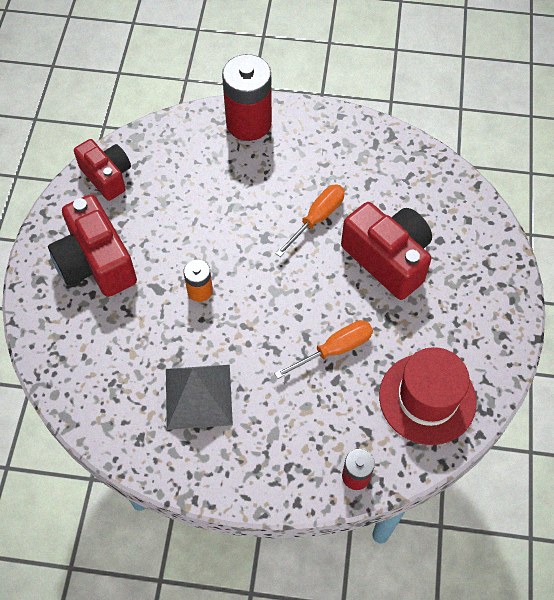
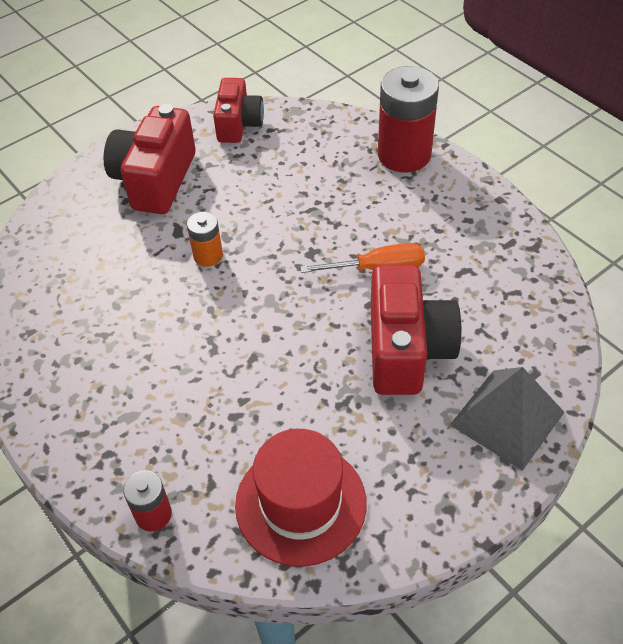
camera: 45 degrees right, 10 degrees down
grey pyramid [166,365,233,430] -> grey pyramid moved to [450,367,565,471]
orange screwdriver [274,320,373,379] -> none

